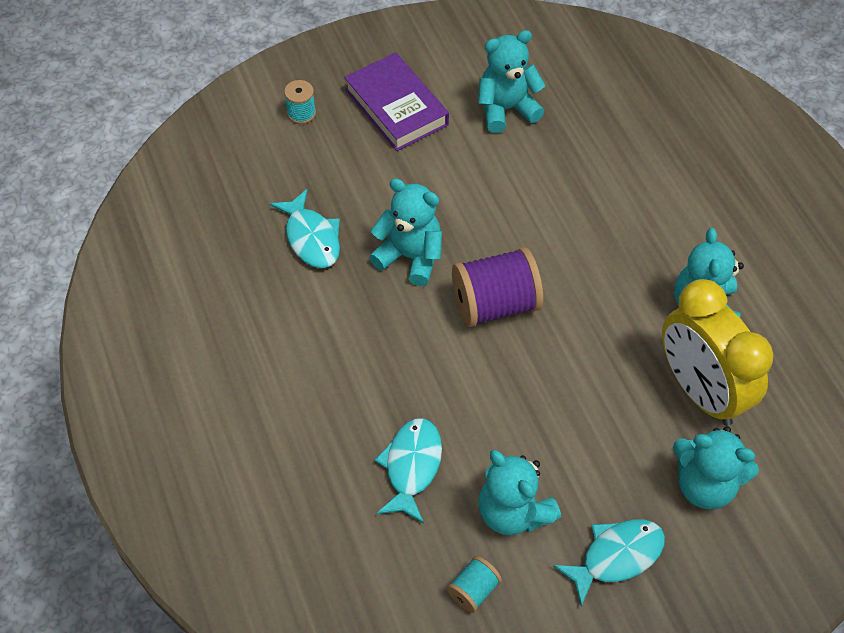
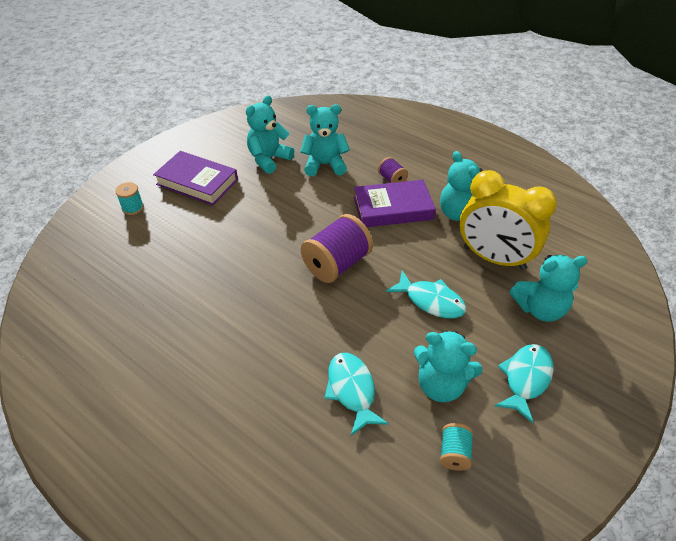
camera: 30 degrees left, 10 degrees down
turquoise fish [270,189,340,268] -> turquoise fish moved to [386,270,466,318]
turquoise teddy bear [369,178,442,286] -> turquoise teddy bear moved to [300,104,350,176]
none -> purple book [354,180,436,227]
none -> purple spool [378,157,408,183]

